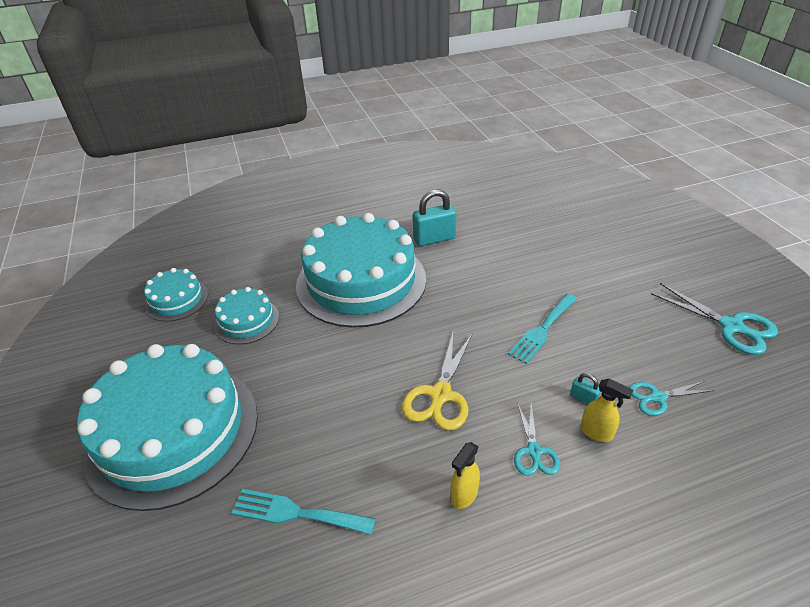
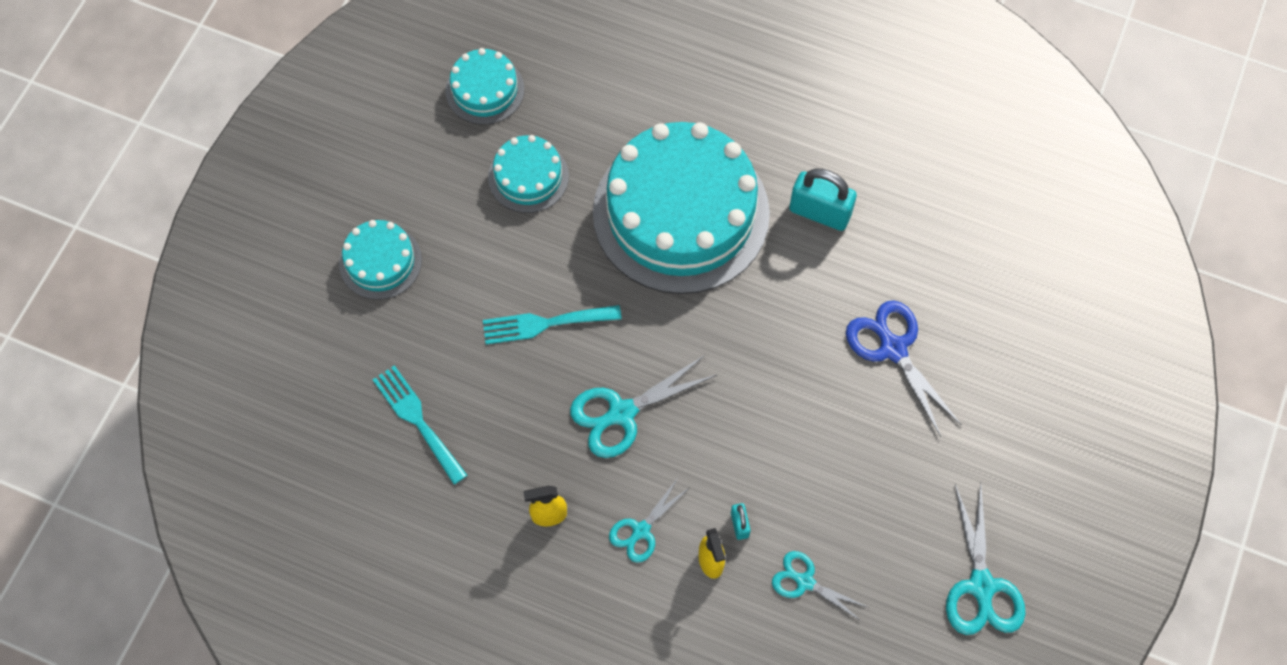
camera: 40 degrees right, 25 degrees up
turquoise cake [77,344,258,511] -> turquoise cake [339,220,422,300], size x0.46
yellow scissors [402,333,473,430] -> turquoise scissors [570,355,718,458]
turquoise fork [508,293,577,364] -> turquoise fork moved to [483,305,622,344]
none -> blue scissors [846,301,961,437]

